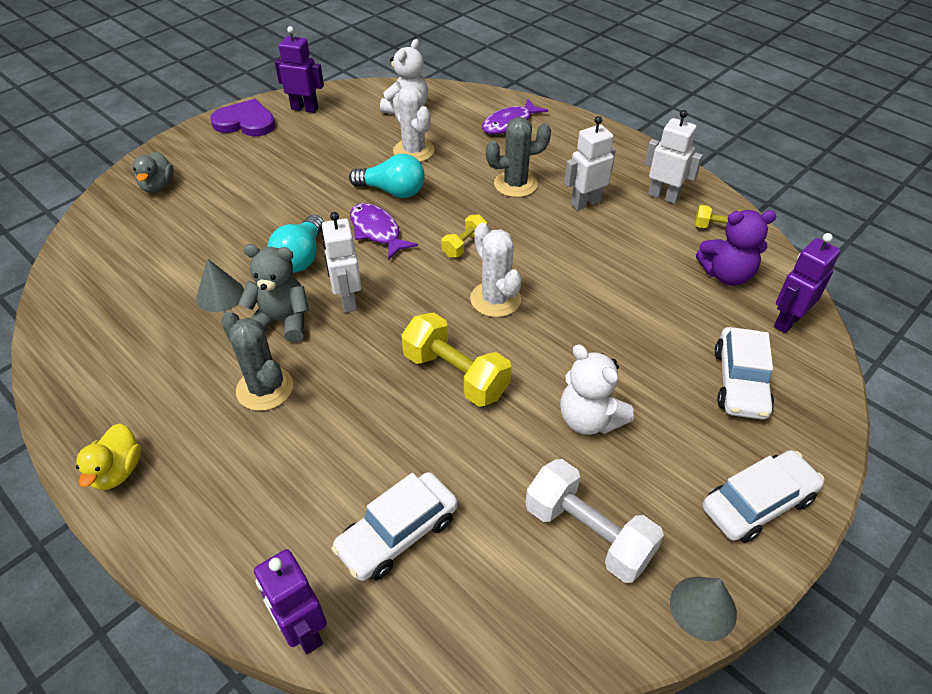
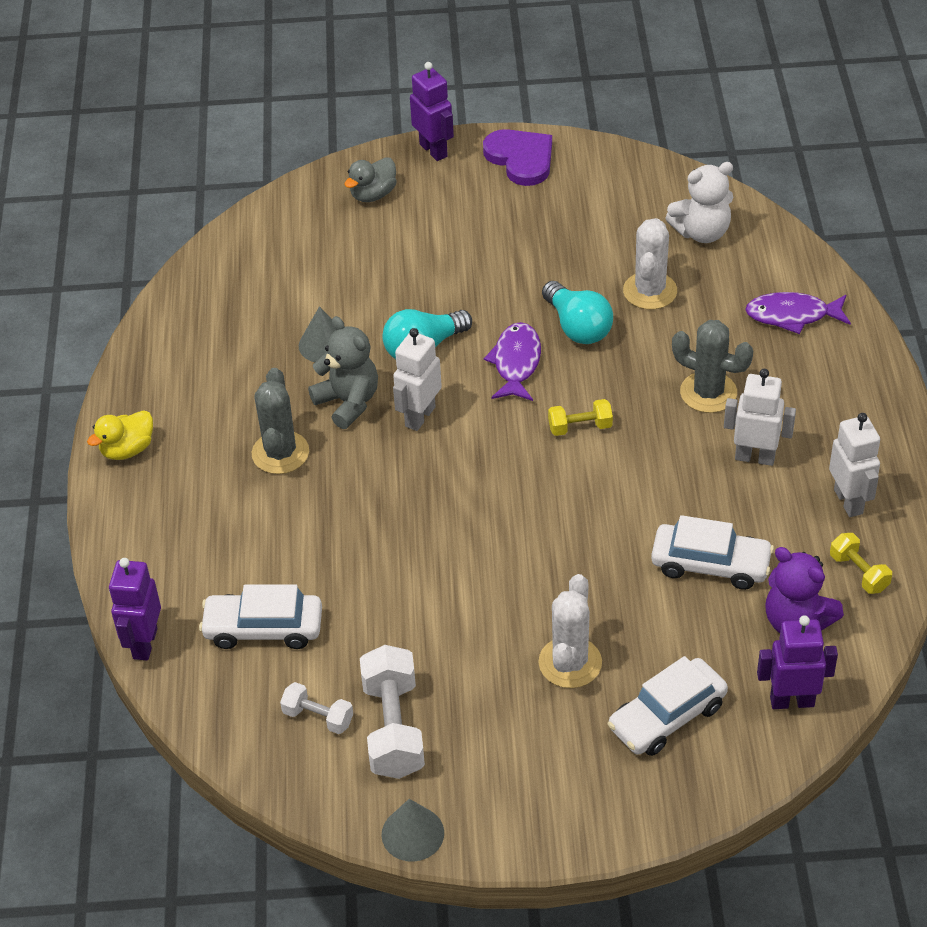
camera: 45 degrees right, 0 degrees up
purple robot [275,26,324,113] -> purple robot moved to [410,62,454,161]
yellow dumbbell [401,312,512,407] -> none
white cactus [470,223,522,317] -> white cactus moved to [538,574,602,688]
white teddy bear [560,344,634,435] -> none
white car [702,450,824,543] -> white car moved to [651,515,774,590]
none -> white dumbbell [280,682,353,734]

